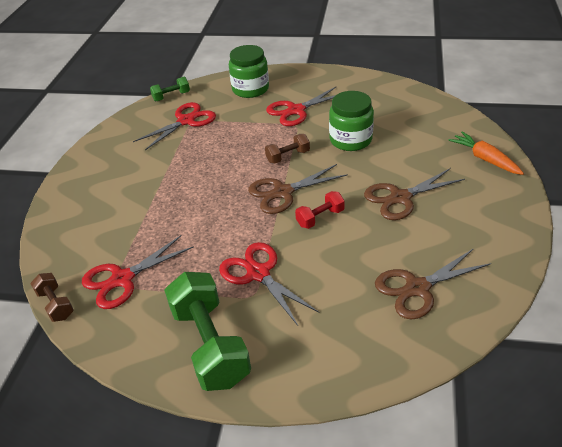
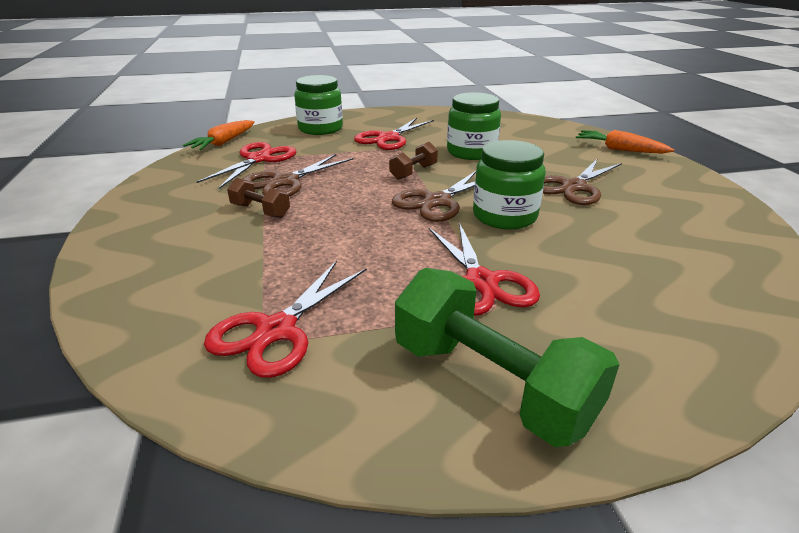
camera: 25 degrees left, 10 degrees down
brown dumbbell [30,273,74,322] -> brown dumbbell moved to [227,178,290,218]
green dumbbell [150,77,190,101] -> orange carrot [183,120,255,150]
red scissors [219,242,320,326] -> red scissors turned 135 degrees counterclockwise [429,223,540,316]
red dumbbell [295,191,345,229] -> green jar [473,140,546,230]
brown scissors [375,248,492,319] -> brown scissors moved to [243,154,353,196]

